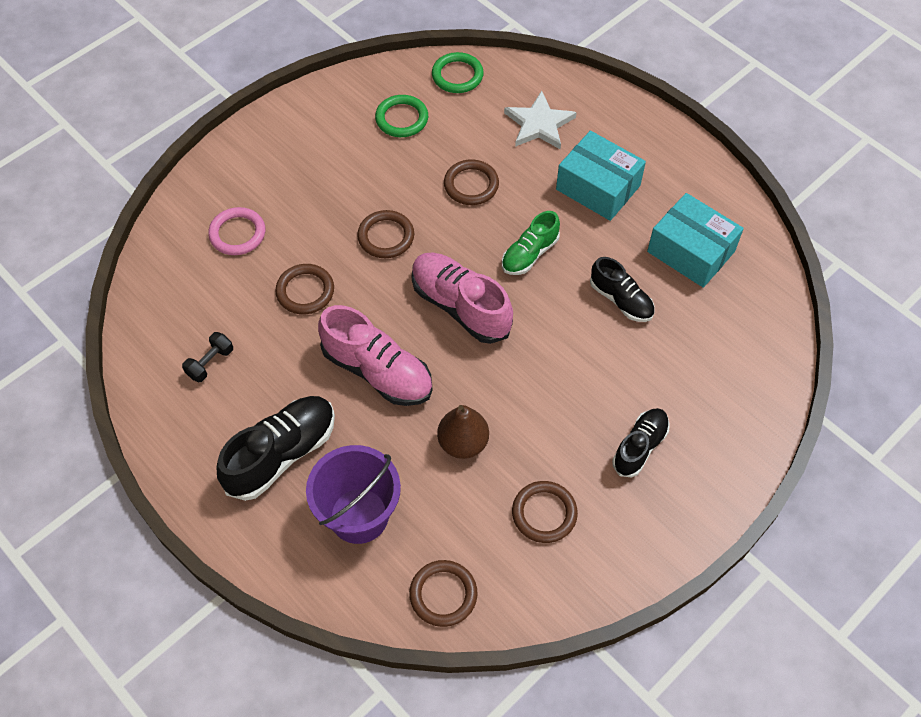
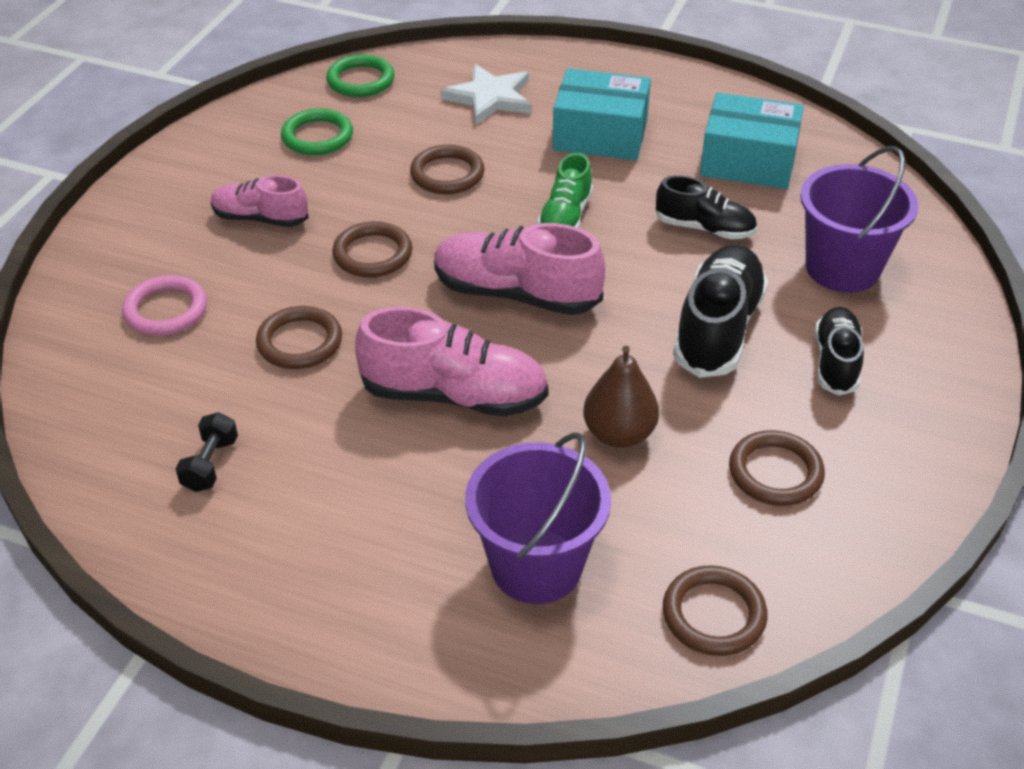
camera: 25 degrees left, 15 degrees down
black shoe [216,396,335,501] -> black shoe moved to [673,244,768,378]
none -> pink shoe [211,175,309,227]
none -> purple bucket [800,146,918,293]

